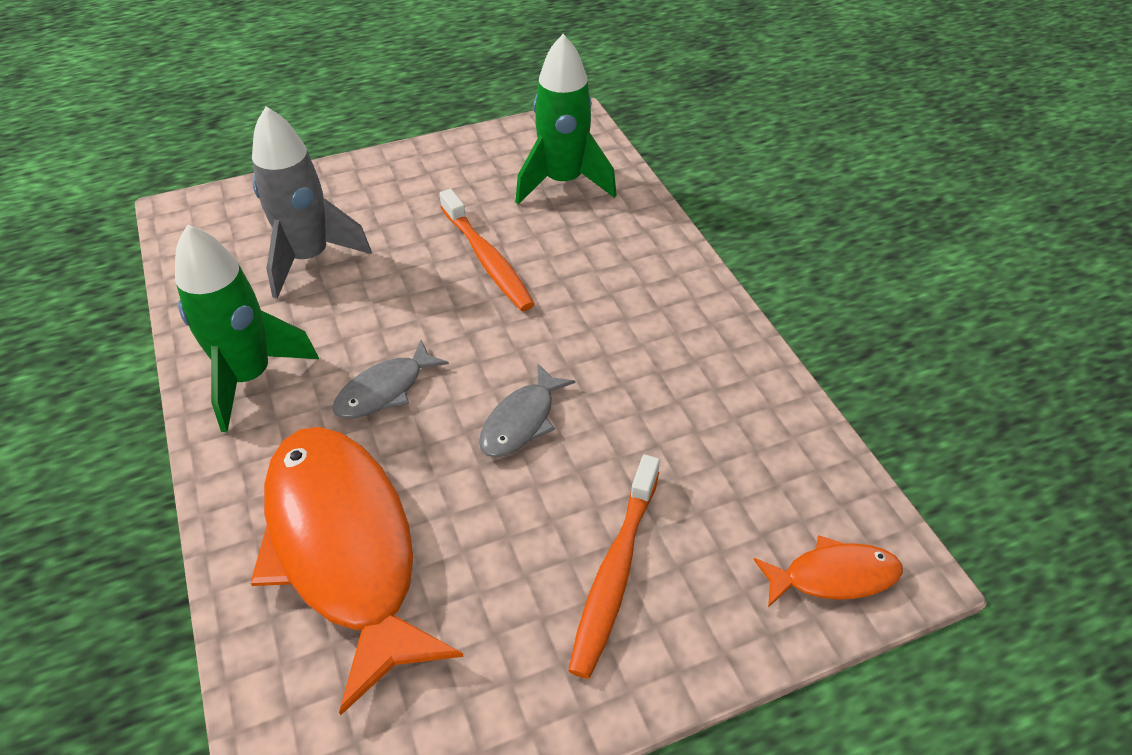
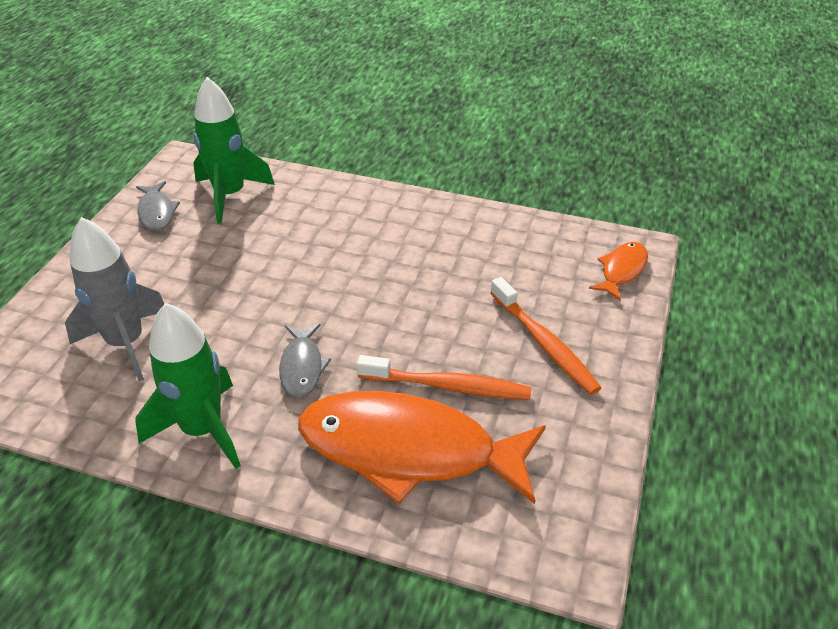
camera: 50 degrees left, 5 degrees down
orange toothbrush [440,189,535,311] -> orange toothbrush moved to [357,355,532,400]
grey fish [479,364,575,457] -> grey fish moved to [136,181,180,231]

